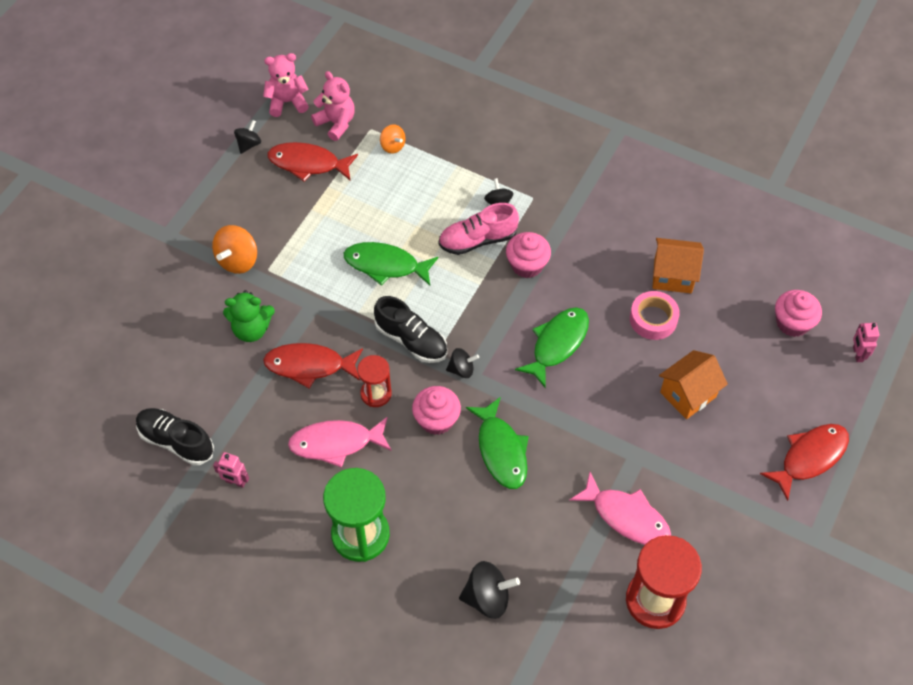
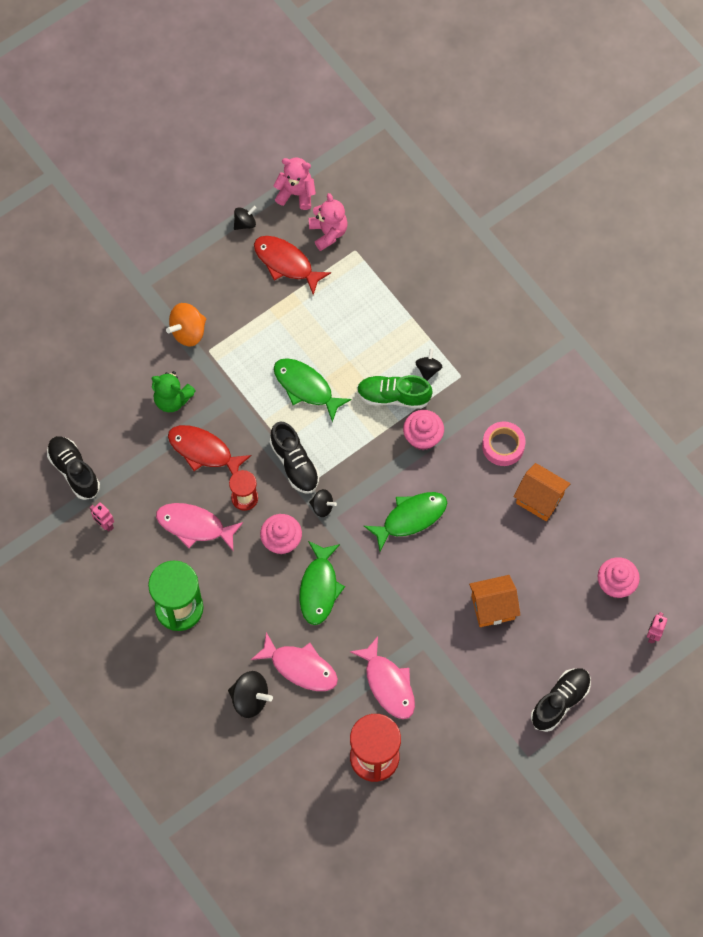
camera: 25 degrees right, 10 degrees up
orange spinning top [380,124,406,153] -> none
pink shoe [439,203,519,255] -> green shoe [357,375,433,409]
pink tape [630,291,680,340] -> pink tape moved to [482,421,525,466]
red fish [760,424,849,501] -> black shoe [531,668,591,732]
none -> pink fish [251,632,338,691]

